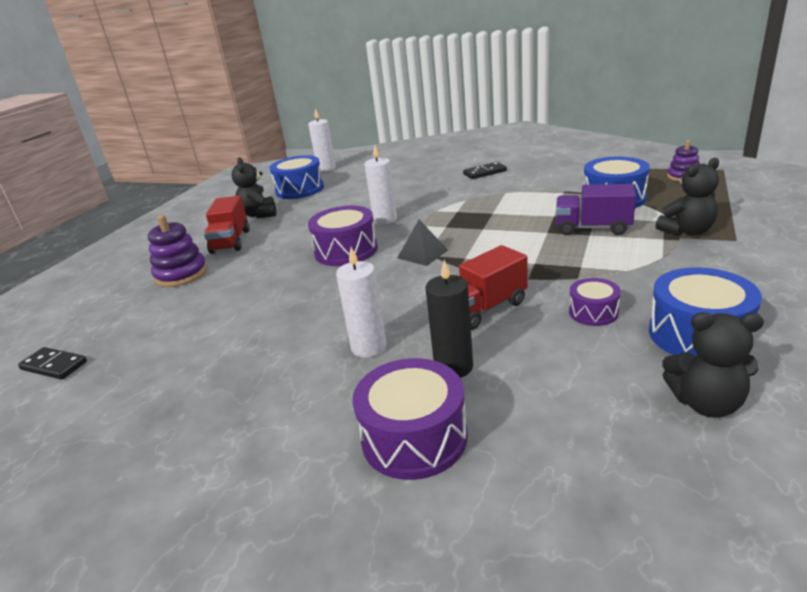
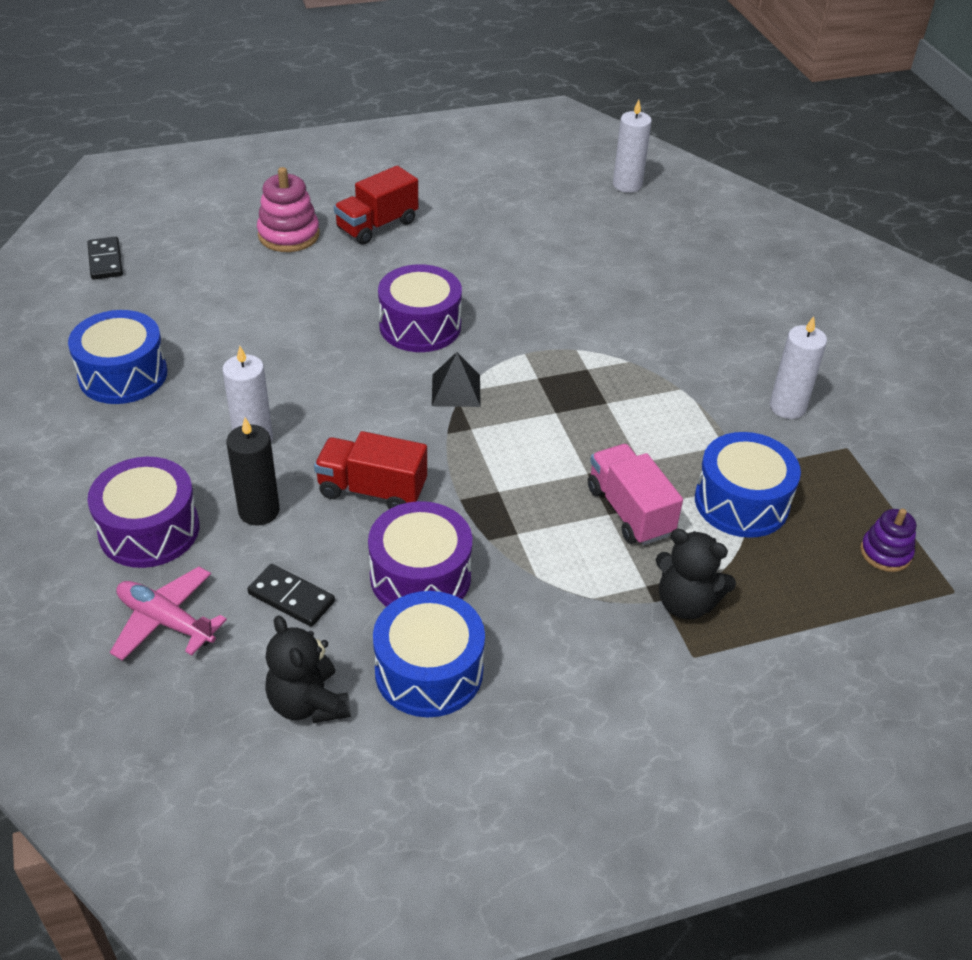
camera: 45 degrees right, 15 degrees up
purple stacking toy [148,215,208,287] -> pink stacking toy [257,167,320,252]
black teddy bear [232,158,276,218] -> none
blue drum [269,155,324,199] -> blue drum moved to [68,310,167,404]
white candle [364,144,397,225] -> white candle moved to [770,316,827,419]
black domino [463,162,507,179] -> black domino moved to [247,564,335,627]
purple truck [556,184,636,235] -> pink truck [588,444,683,545]
purple drum [569,278,621,326] -> purple drum [368,501,472,607], size x1.78
none -> pink plane [110,567,227,661]

